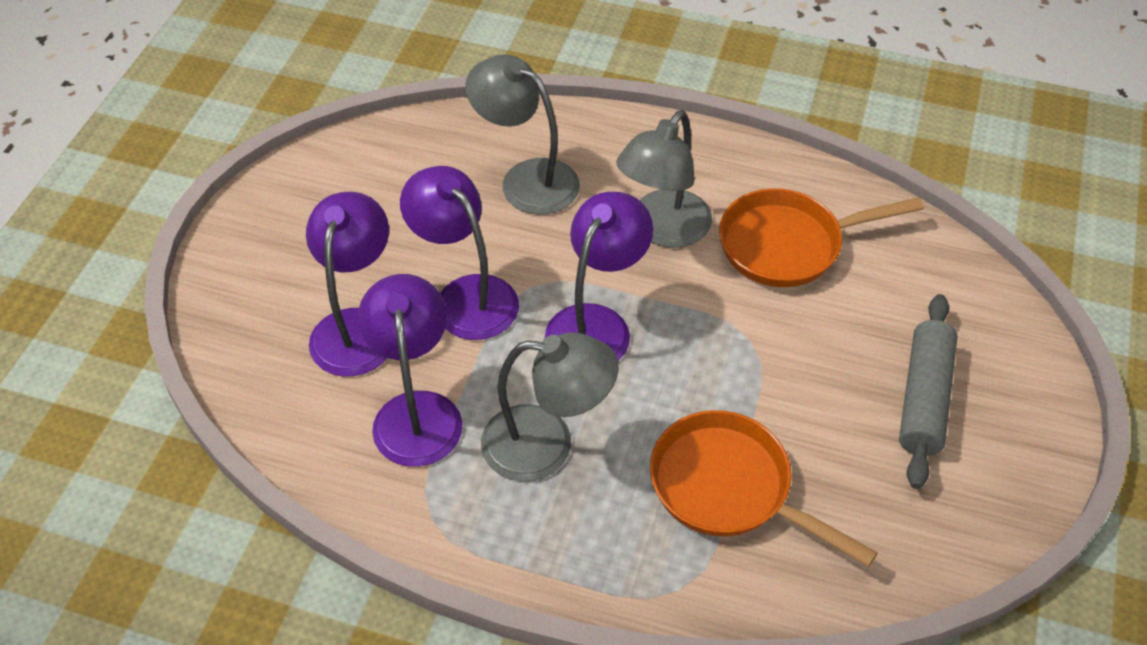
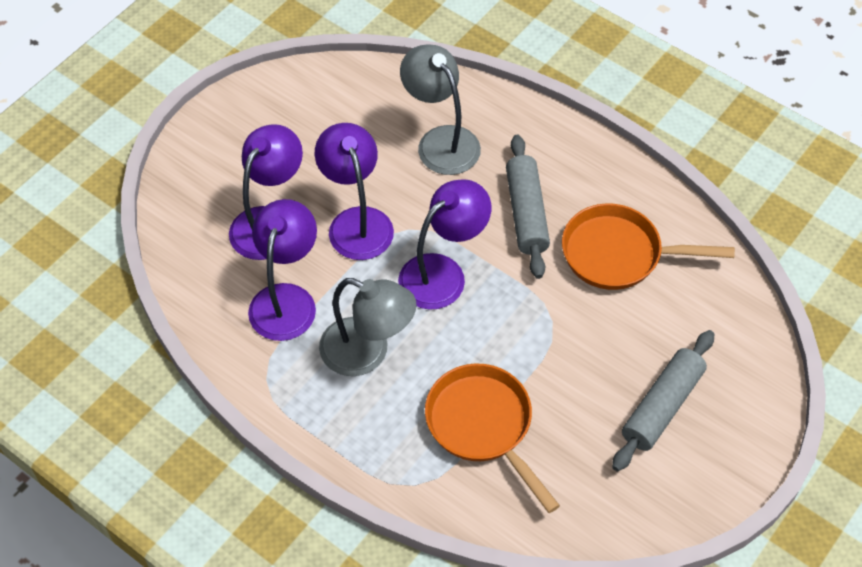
camera: 20 degrees right, 5 degrees up
grey lamp [616,110,712,248] -> grey rolling pin [506,135,550,279]

